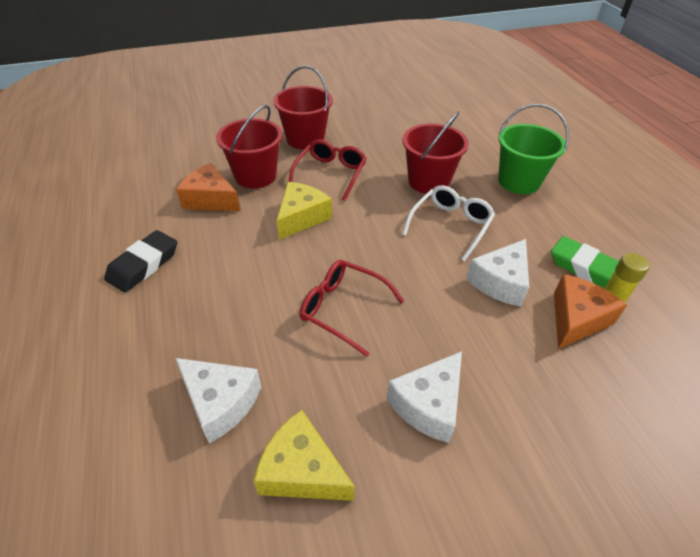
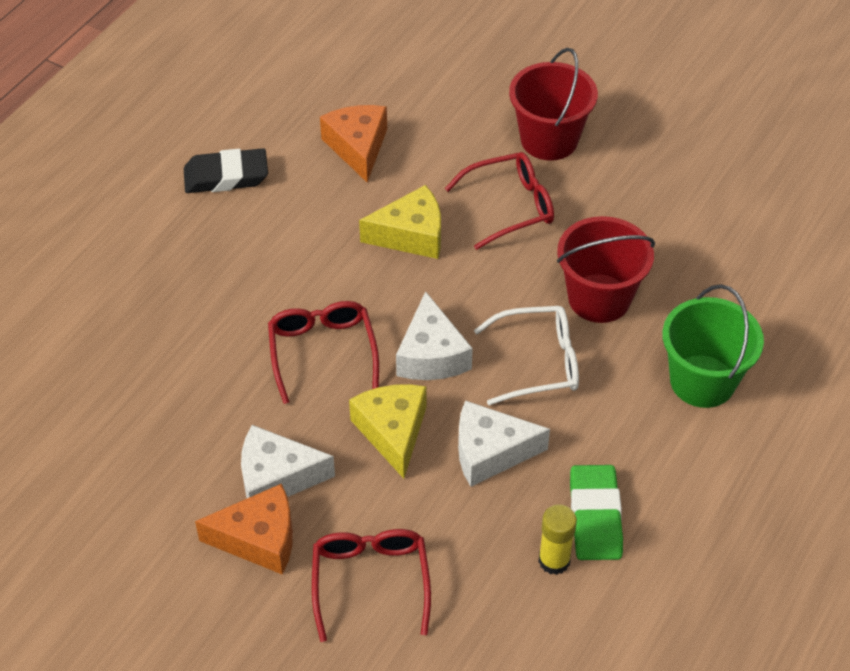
camera: 50 degrees right, 5 degrees up
white cheese [175,358,261,444] -> white cheese moved to [396,291,473,380]
red bucket [216,105,282,189] -> none
yellow cheese [253,410,355,501] -> yellow cheese moved to [349,384,426,479]
orange cheese [554,274,627,349] -> orange cheese moved to [195,483,293,575]
none -> red glasses [312,529,431,642]

